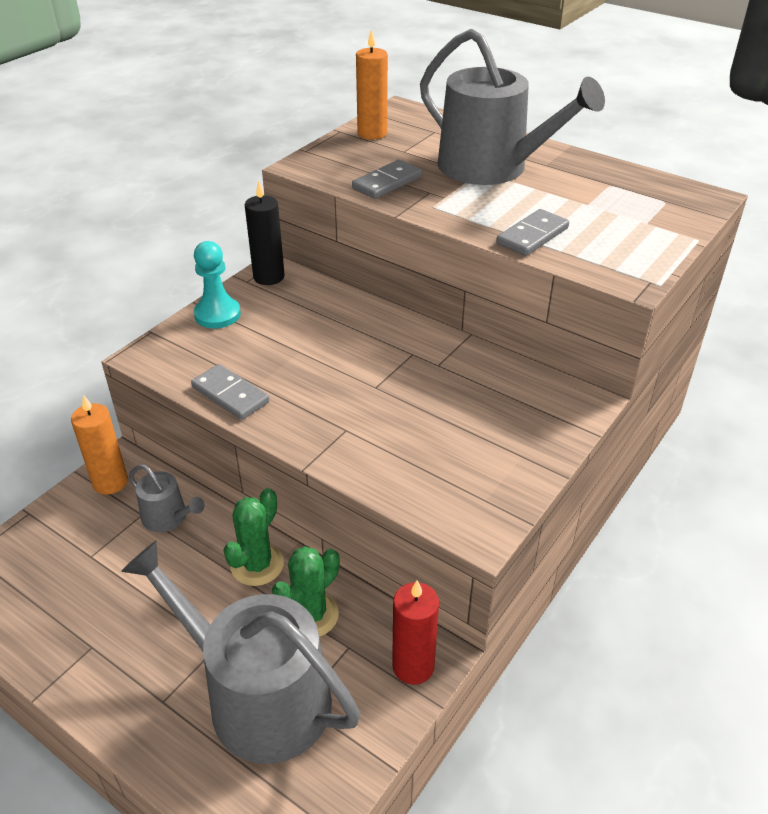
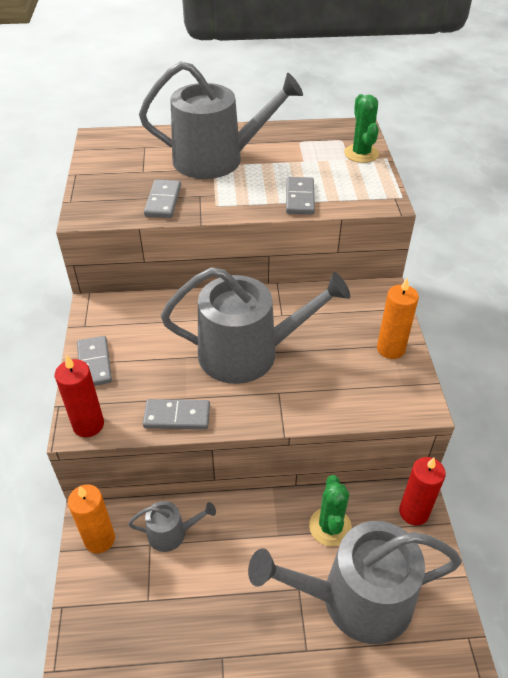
camera: 40 degrees left, 5 degrees up
turquoise pawn [194,241,241,328] -> grey domino [77,336,112,386]
green cactus [224,488,284,586] -> green cactus moved to [344,94,379,163]
black candle [245,181,285,285] -> none
orange candle [356,29,388,140] -> orange candle moved to [377,278,419,359]
none -> red candle [55,355,104,437]
none -> grey watering can [161,267,350,384]

